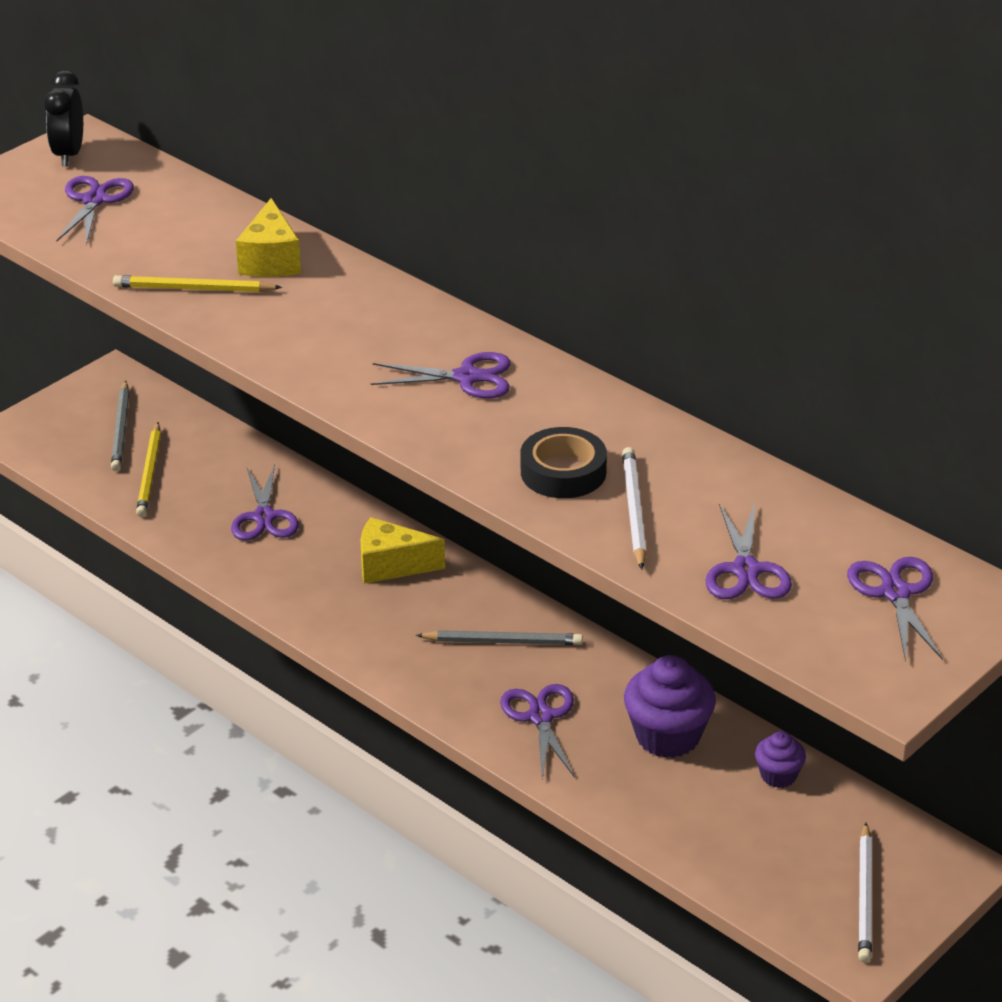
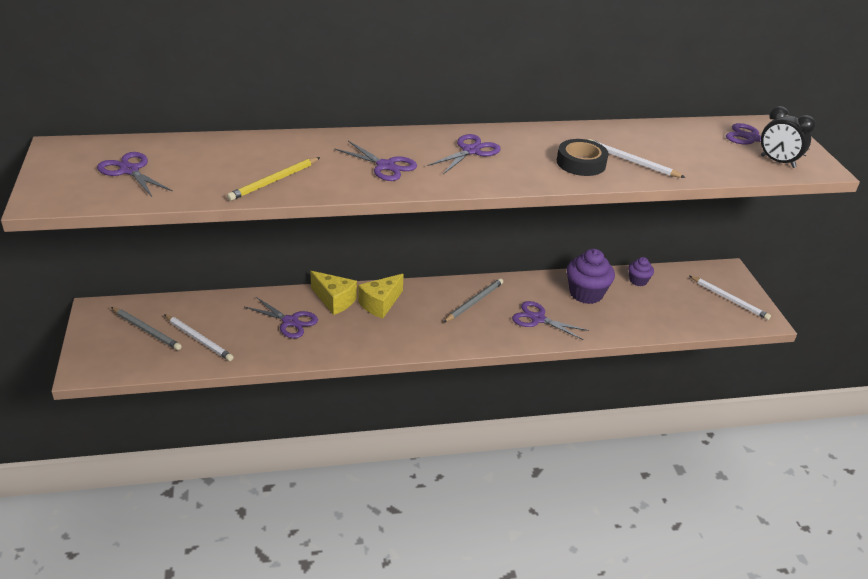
camera: 55 degrees left, 0 degrees up
black clock [44,70,83,166] -> black clock moved to [761,106,816,168]
yellow pencil [136,422,161,517] -> white pencil [164,314,233,361]
yellow cheese [236,198,301,277] -> yellow cheese moved to [310,271,357,315]
purple scissors [705,502,792,599] -> purple scissors moved to [334,141,417,181]

